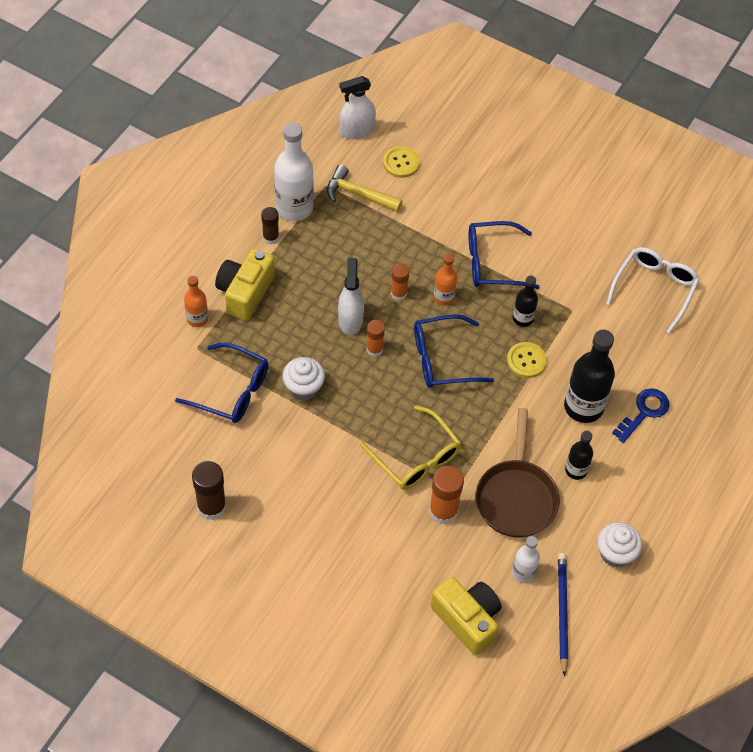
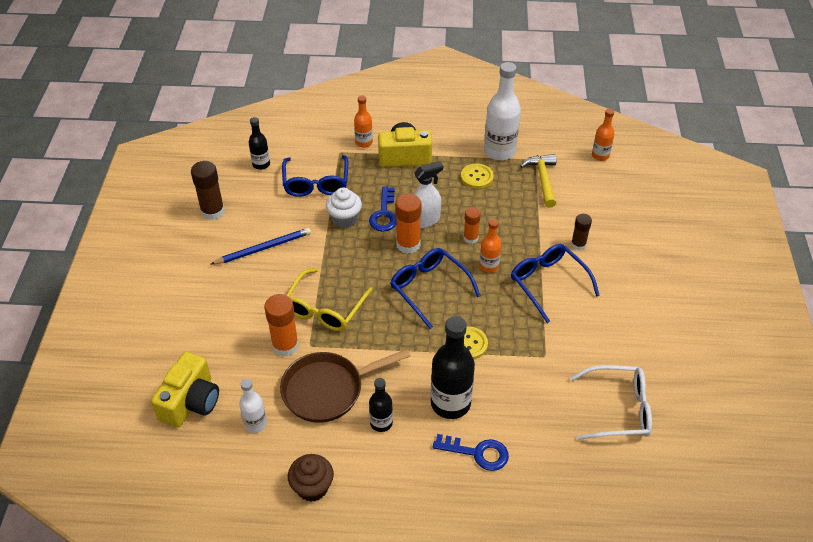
camera: 65 degrees right, 10 degrees down
brown glue stick [261,207,279,244] -> brown glue stick moved to [571,214,592,250]
white spray bottle [339,76,376,139] -> orange bottle [592,109,614,161]
orange glue stick [366,320,385,357] -> orange glue stick [395,193,422,254], size x1.61
yellow button [383,146,420,178] -> yellow button moved to [461,164,494,189]
black bottle [513,276,538,327] -> black bottle moved to [249,117,270,170]
blue pencil [558,553,568,676] -> blue pencil moved to [211,228,311,264]
white cupcake [597,522,642,568] -> brown cupcake [288,454,334,502]
none -> blue key [369,186,397,232]

